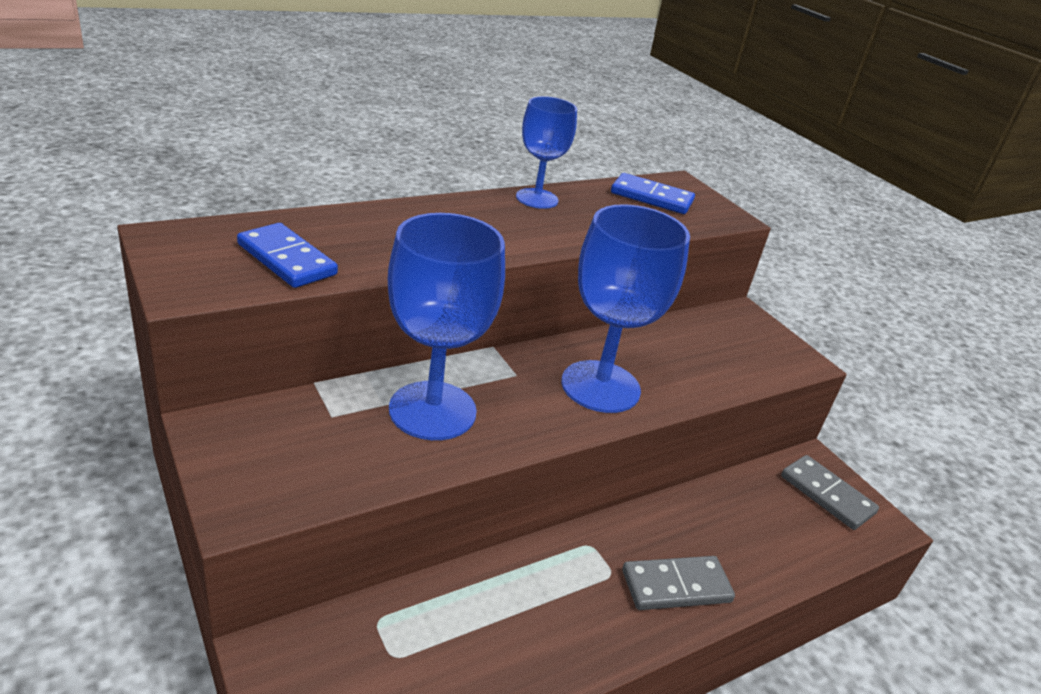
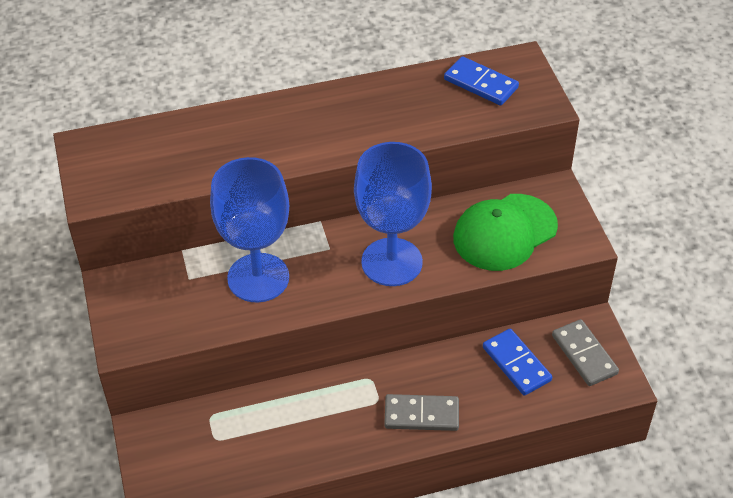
camera: 20 degrees right, 15 degrees up
blue domino [237,223,338,288] -> blue domino moved to [483,329,552,396]
blue goblet [516,96,577,209] -> none
none -> green cap [453,194,558,271]

